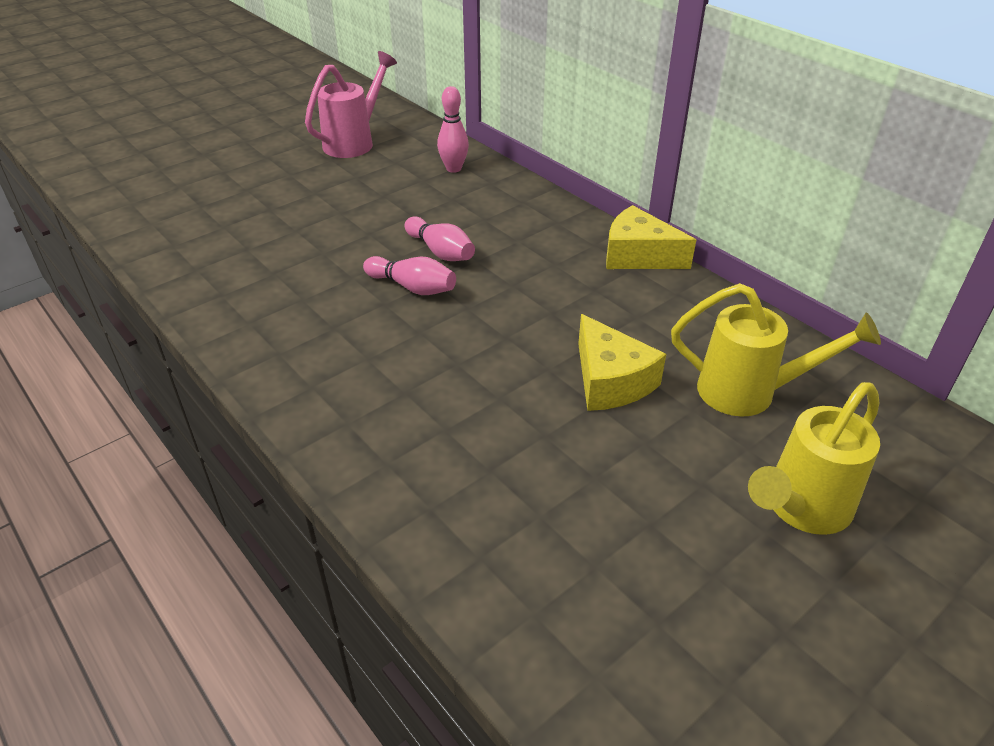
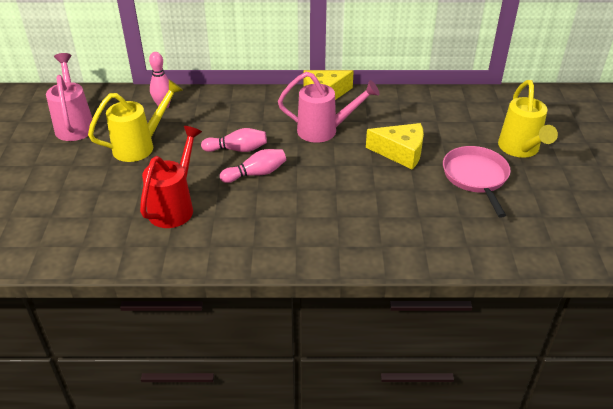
camera: 50 degrees left, 0 degrees up
yellow watering can [671,283,881,417] -> yellow watering can moved to [88,80,183,162]
none -> red watering can [140,126,202,228]
none -> pink watering can [278,72,380,143]
none -> pink pan [443,146,511,218]

